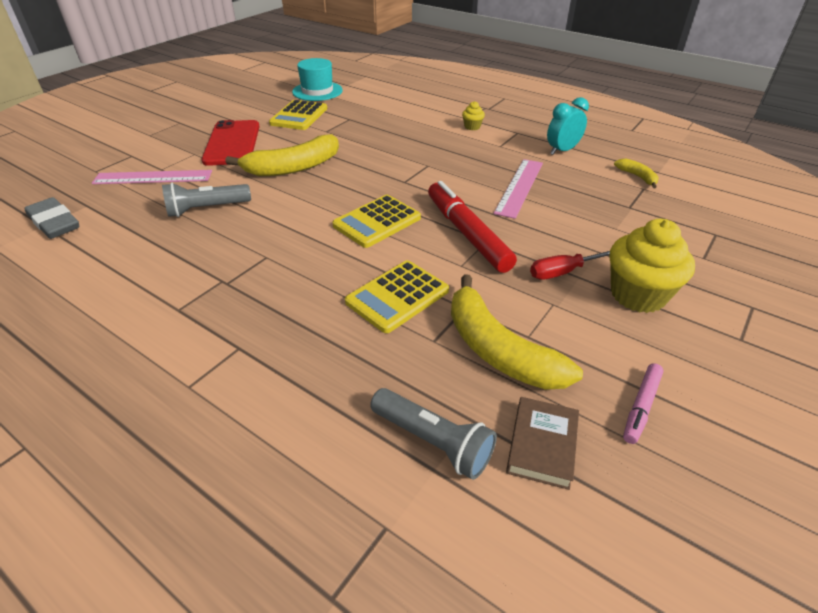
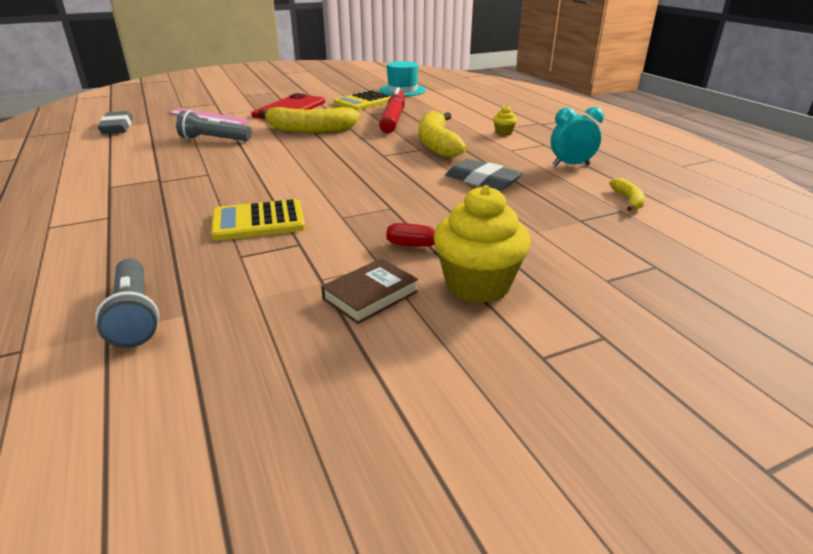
camera: 30 degrees right, 10 degrees down
yellow calculator [333,195,421,248] -> none
red marker [428,181,517,273] -> red marker moved to [379,87,405,133]
yellow banana [451,274,583,390] -> yellow banana moved to [419,111,467,158]
pink ruler [493,159,543,219] -> grey eraser [445,159,523,190]
brown book [506,397,579,490] -> brown book moved to [321,258,418,324]
pink marker [623,363,664,444] -> none

